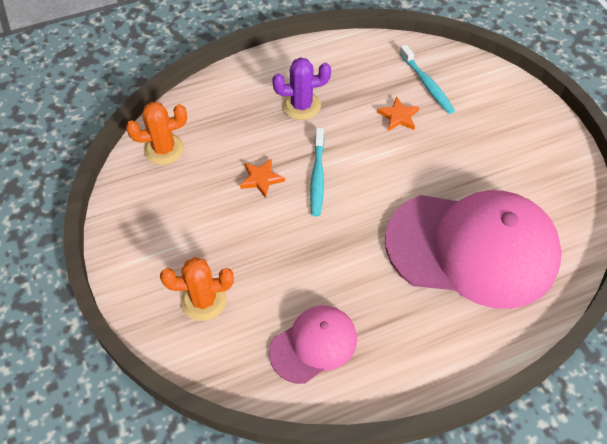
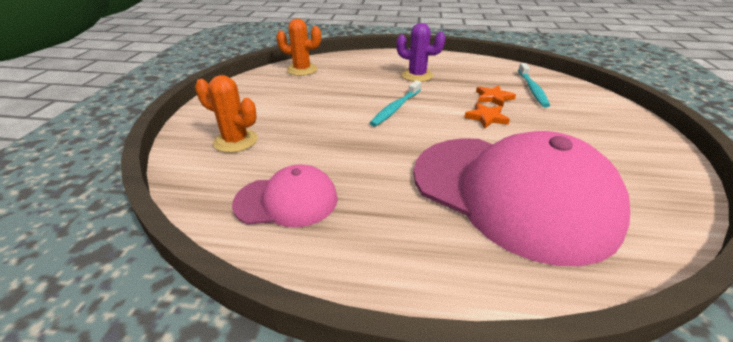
camera: 30 degrees right, 20 degrees down
orange star [240,158,285,198] -> orange star moved to [464,103,510,128]

